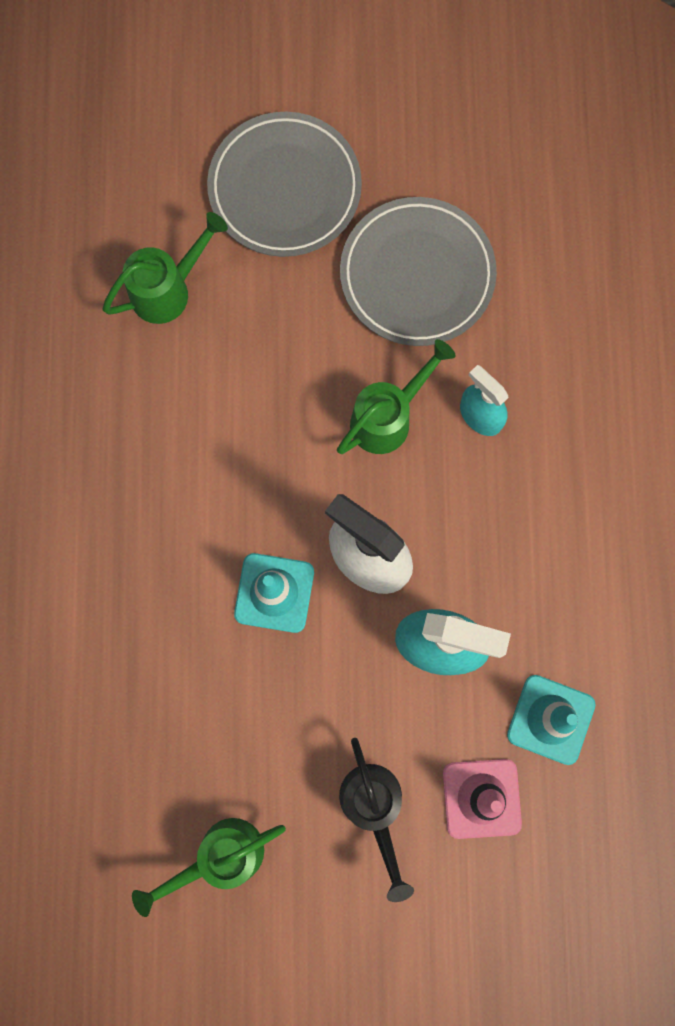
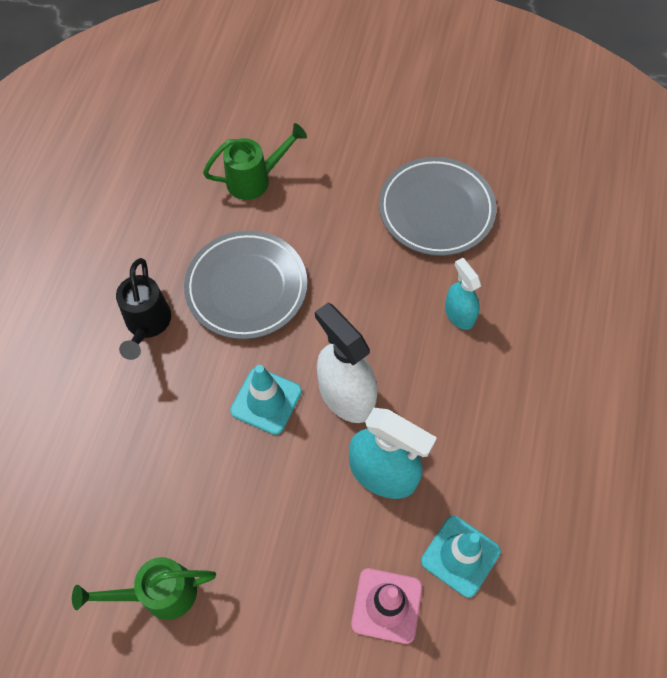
camera: 15 degrees right, 15 degrees down
grey plate [207,112,362,257] -> grey plate moved to [184,231,307,339]
green watering can [337,339,456,454] -> none
black watering can [339,738,414,902] -> black watering can moved to [116,258,171,360]

